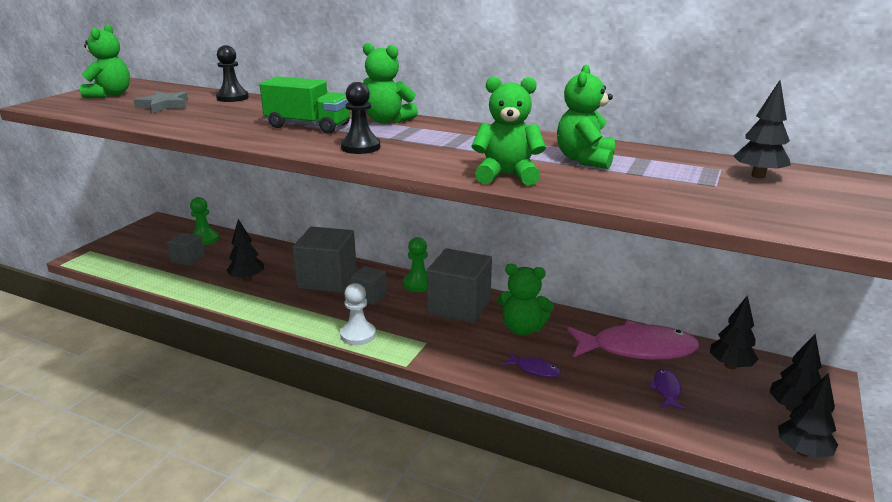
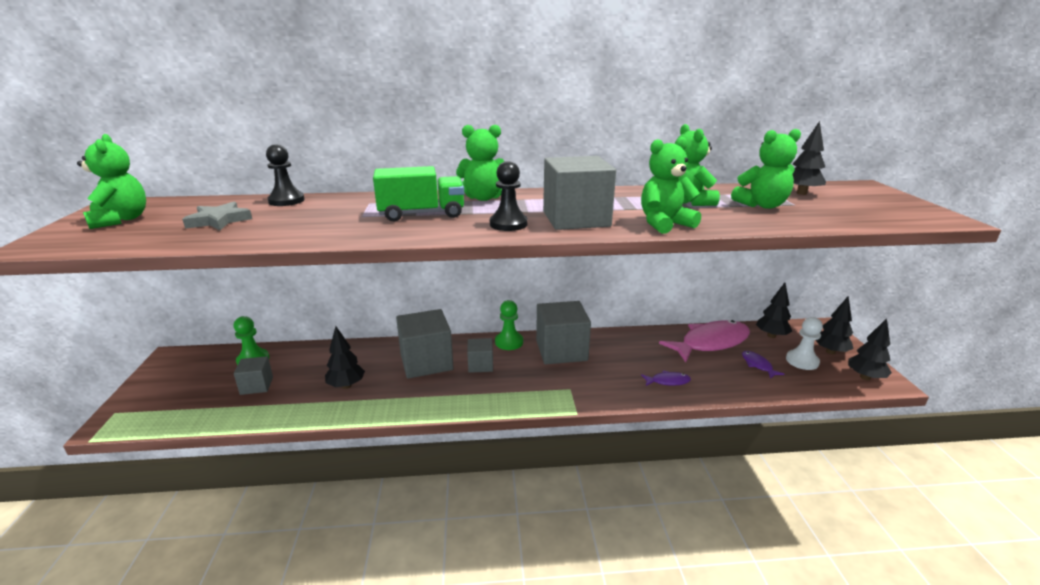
camera: 30 degrees left, 0 degrees up
white pawn [340,283,376,345] -> white pawn moved to [786,317,823,370]
green teddy bear [497,264,554,335] -> green teddy bear moved to [731,129,801,209]
none -> grey cube [543,156,616,230]

